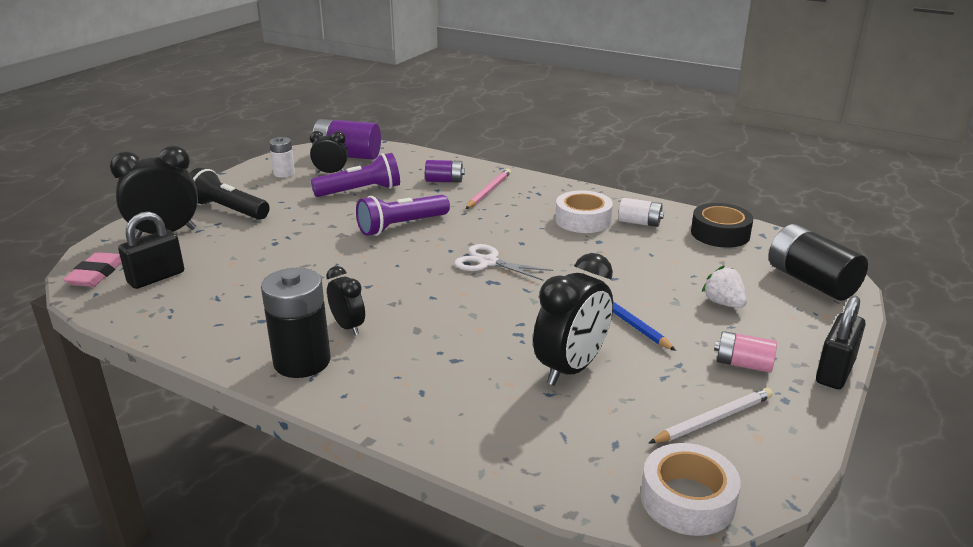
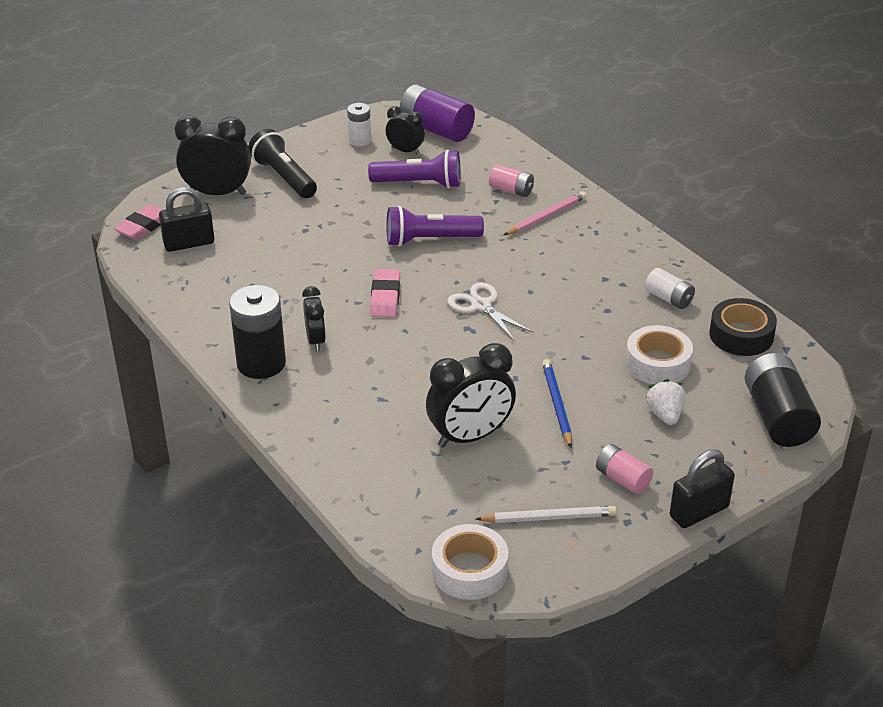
camera: 25 degrees right, 10 degrees up
purple battery [425,160,465,183] -> pink battery [489,164,534,197]
white tape [555,190,613,233] -> white tape moved to [625,325,693,384]
none -> pink eraser [370,269,400,318]

